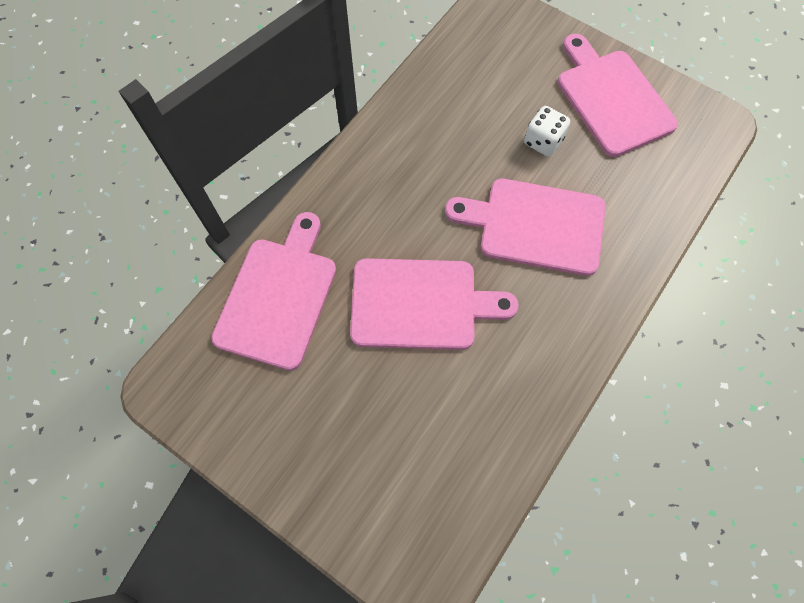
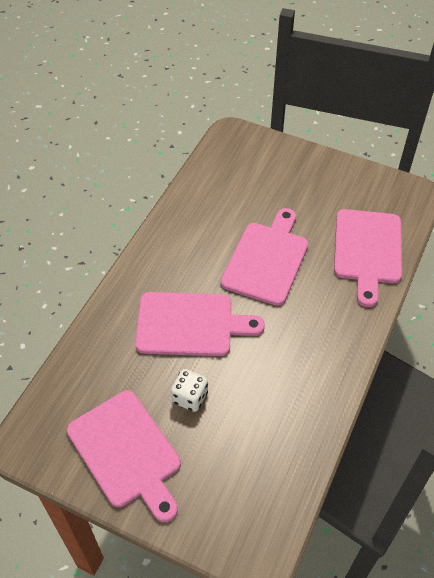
camera: 170 degrees right, 15 degrees down
pink cutting board [350,258,519,350] -> pink cutting board turned 120 degrees clockwise [221,208,308,306]

